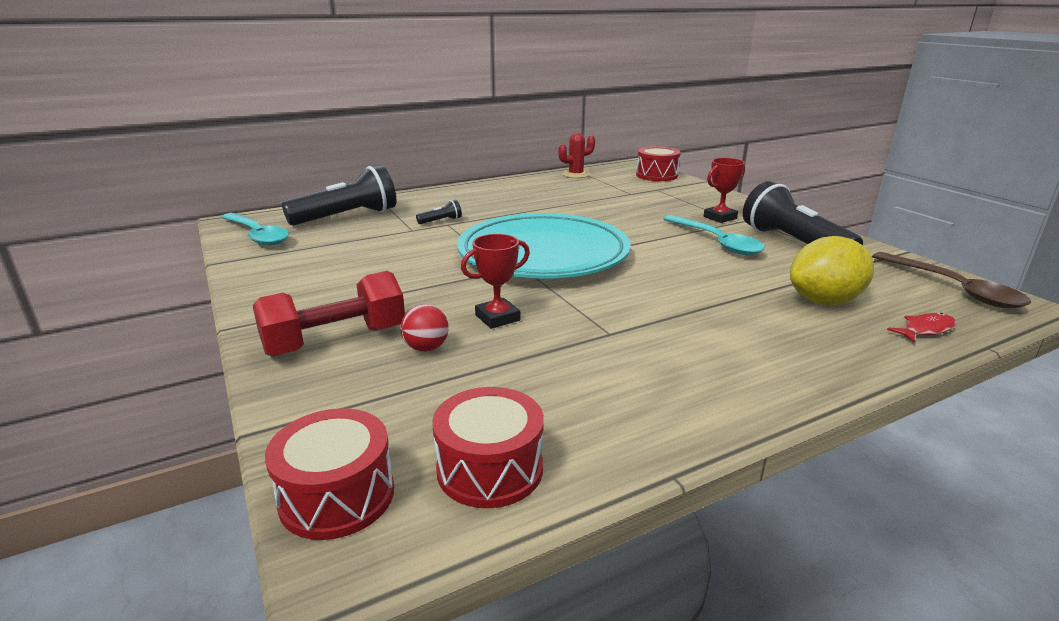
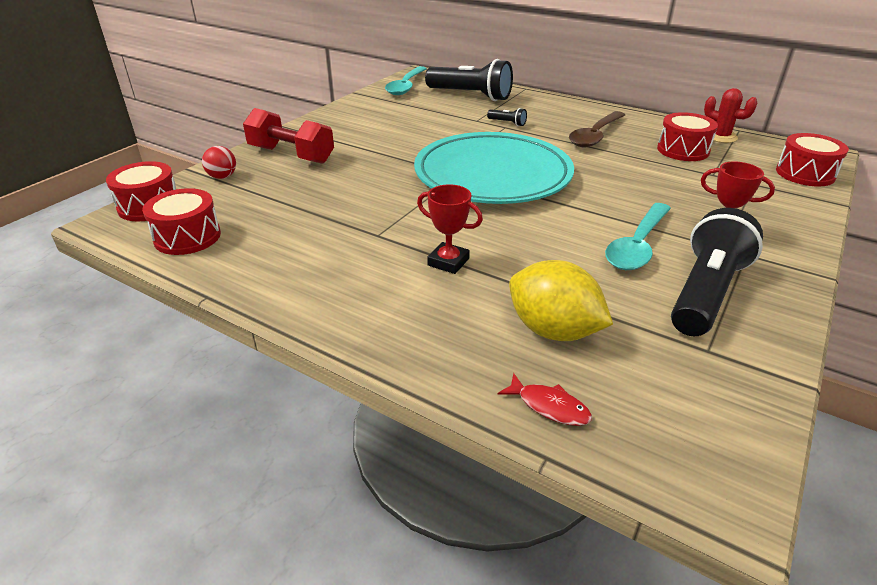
camera: 60 degrees right, 10 degrees up
red ball [401,304,449,352] -> red ball moved to [202,146,236,179]
red trophy [461,234,530,329] -> red trophy moved to [417,184,483,274]
brown spoon [872,252,1031,308] -> brown spoon moved to [569,111,625,147]
none -> red drum [657,112,718,161]

